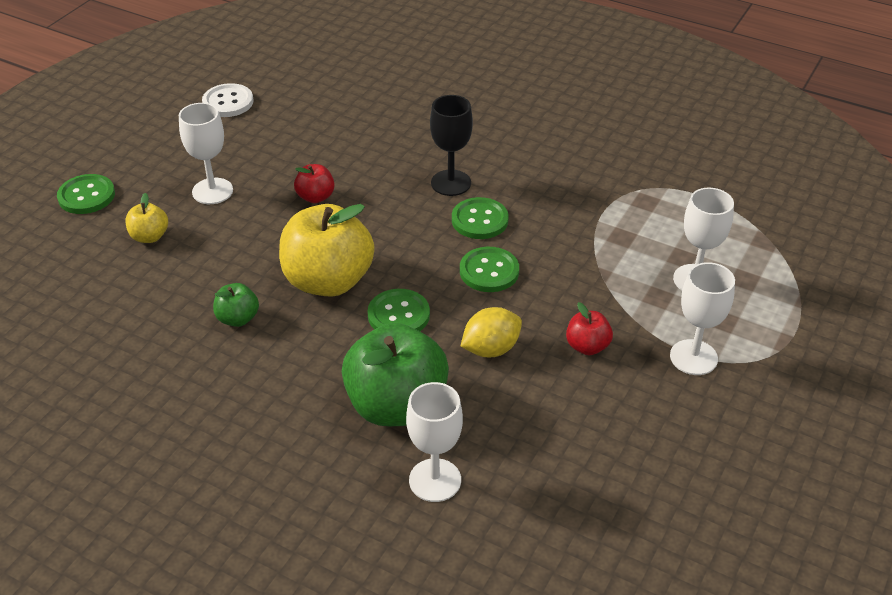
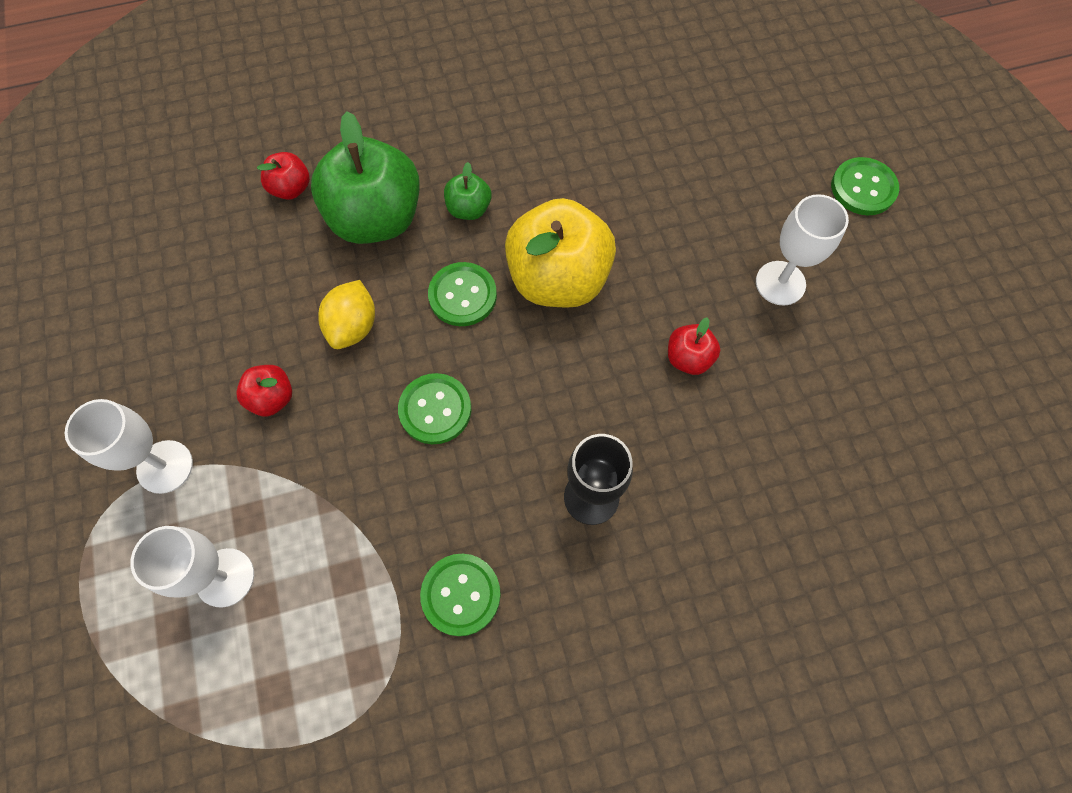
camera: 135 degrees right, 25 degrees up
yellow apple [125,193,168,243] -> none
white button [202,83,253,117] -> none
green apple [213,283,259,327] -> green apple moved to [444,162,491,220]
white goblet [406,382,463,502] -> red apple [257,152,310,200]
green button [452,197,509,239] -> green button moved to [420,554,501,636]

